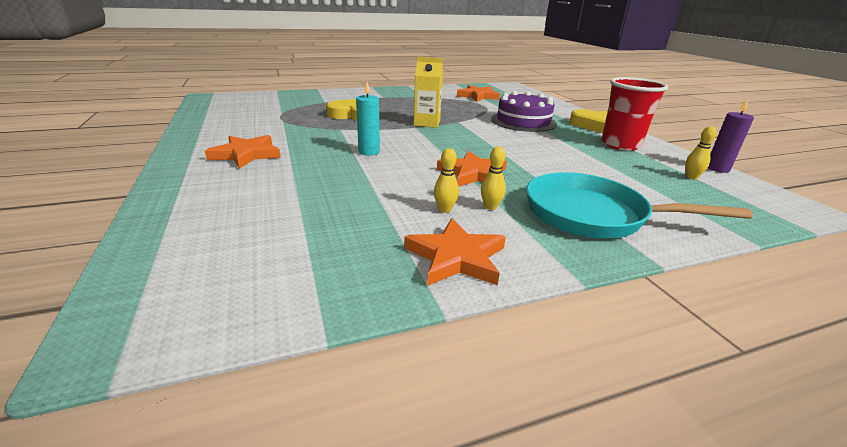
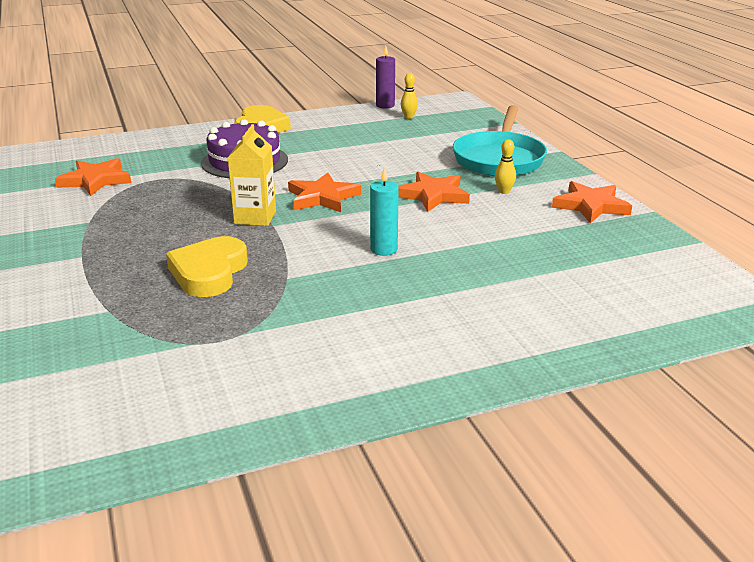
camera: 90 degrees left, 0 degrees up
orange star [205,135,281,169] -> orange star moved to [288,173,361,212]
yellow bowling pin [434,148,459,213] -> none
red cup [601,77,668,151] -> none

